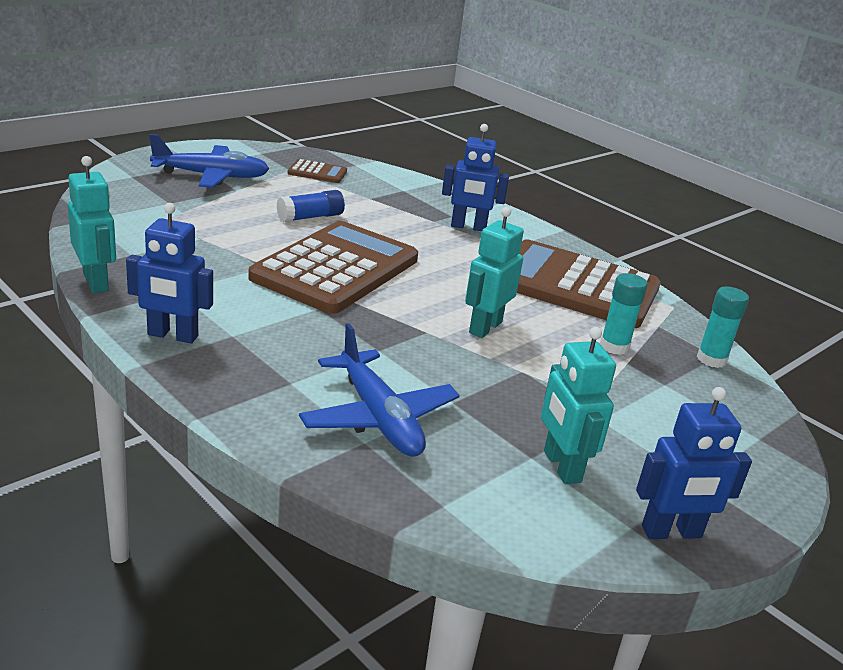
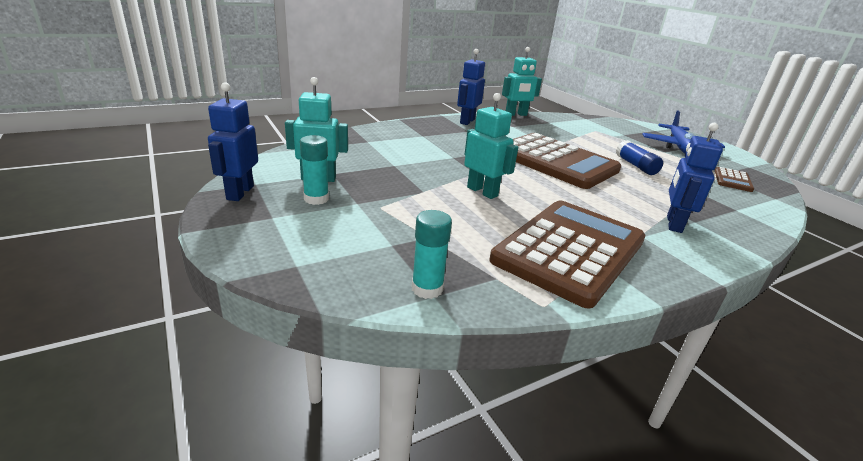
camera: 105 degrees right, 0 degrees up
blue plane [299,323,460,457] -> none
turquoise glue stick [600,273,648,355] -> turquoise glue stick moved to [300,135,329,205]

